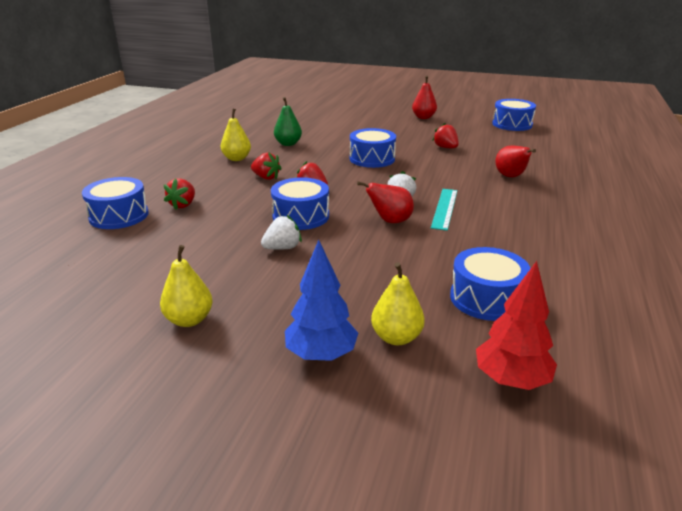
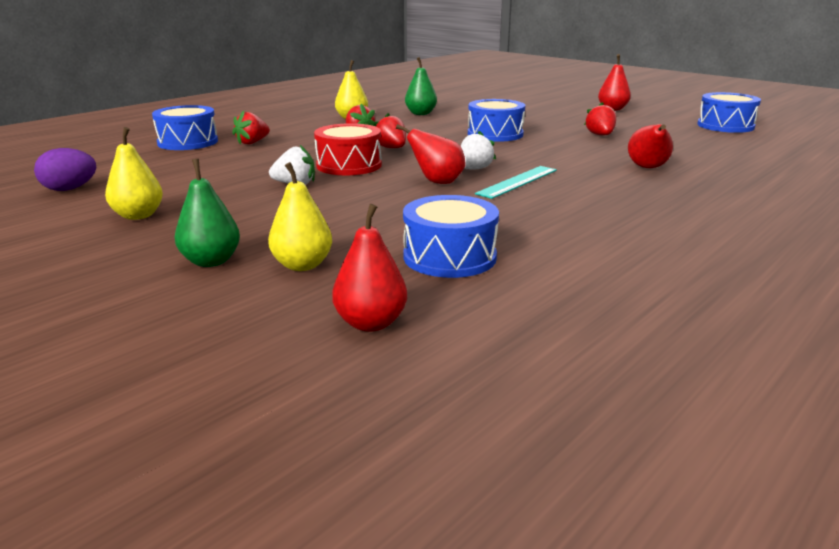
camera: 25 degrees right, 5 degrees down
blue drum [271,177,329,230] -> red drum [314,123,382,175]
blue tree [285,240,358,361] -> green pear [175,159,240,267]
red tree [476,261,557,390] -> red pear [332,204,407,332]
none -> purple egg [34,148,96,191]

